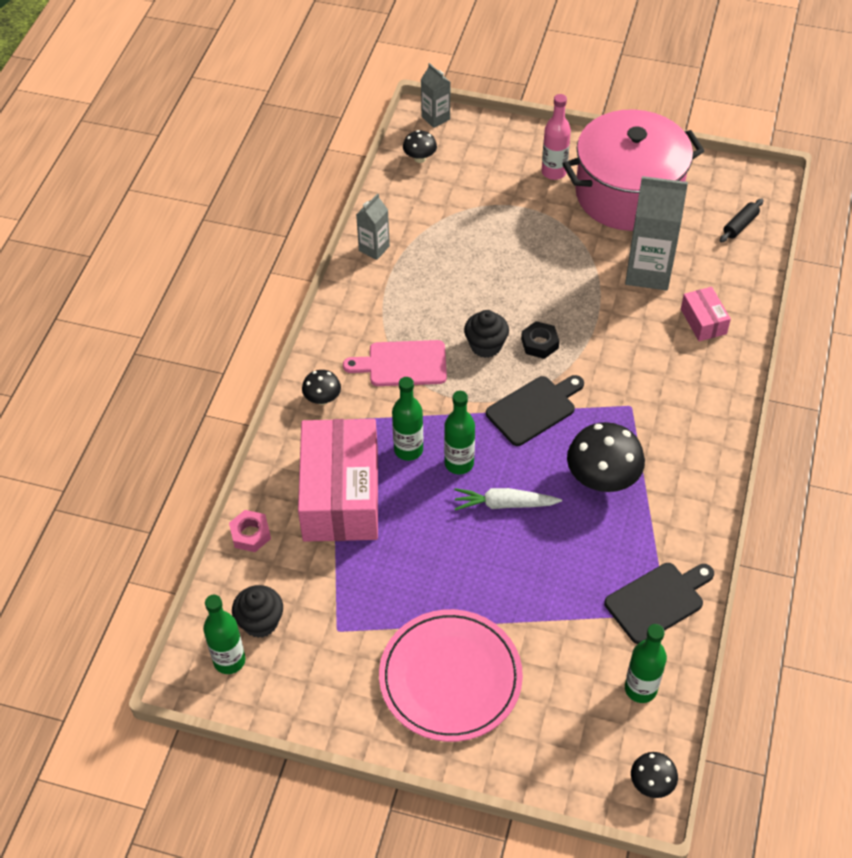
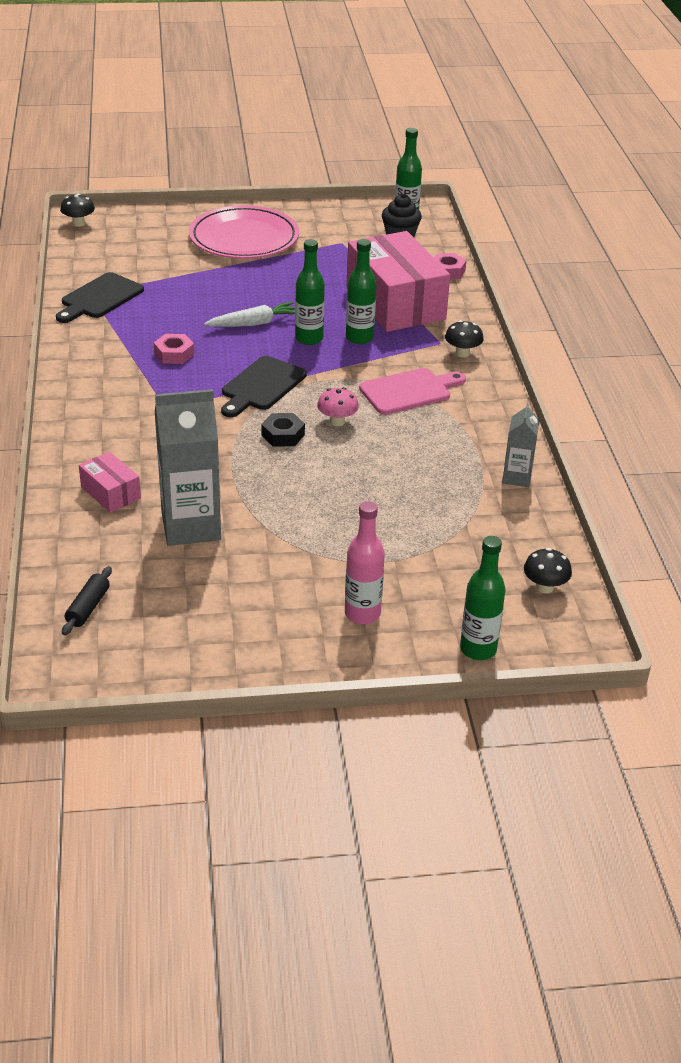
camera: 155 degrees right, 15 degrees down
grey carton [421,63,450,128] -> none
black cupcake [464,310,509,358] -> pink mushroom [317,387,359,426]
pink pot [563,109,704,231] -> none
black mushroom [567,422,645,492] -> pink nut [154,334,194,364]
green bottle [625,624,667,703] -> green bottle moved to [460,536,506,660]

